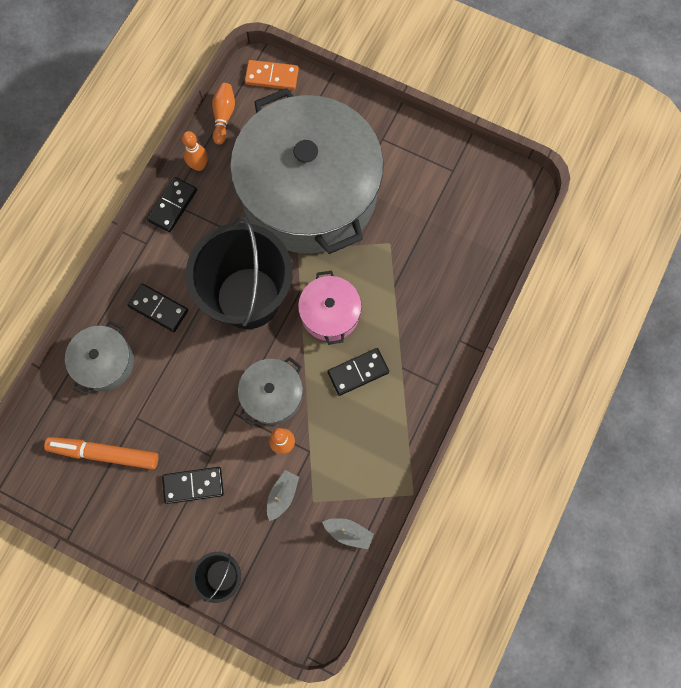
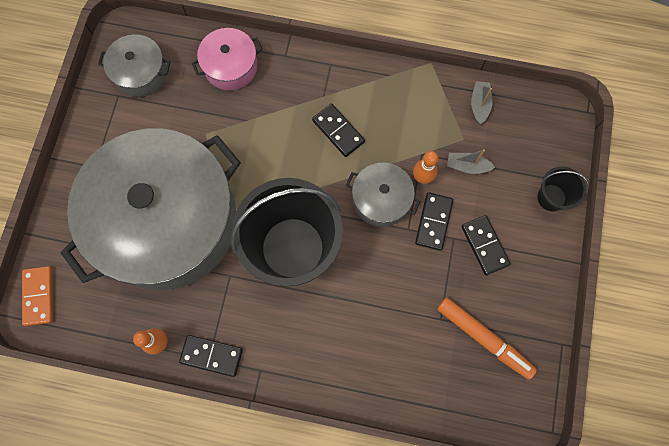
camera: 105 degrees left, 0 degrees up
orange marker [44,437,158,470] -> orange marker turned 45 degrees counterclockwise [437,297,537,380]
grey pot [65,321,134,395] -> grey pot moved to [98,34,171,97]
black domino [128,284,188,332] -> black domino moved to [415,192,453,251]
orange bowling pin [212,83,235,145] -> none
pink pot [298,271,362,345] -> pink pot moved to [192,28,263,90]

